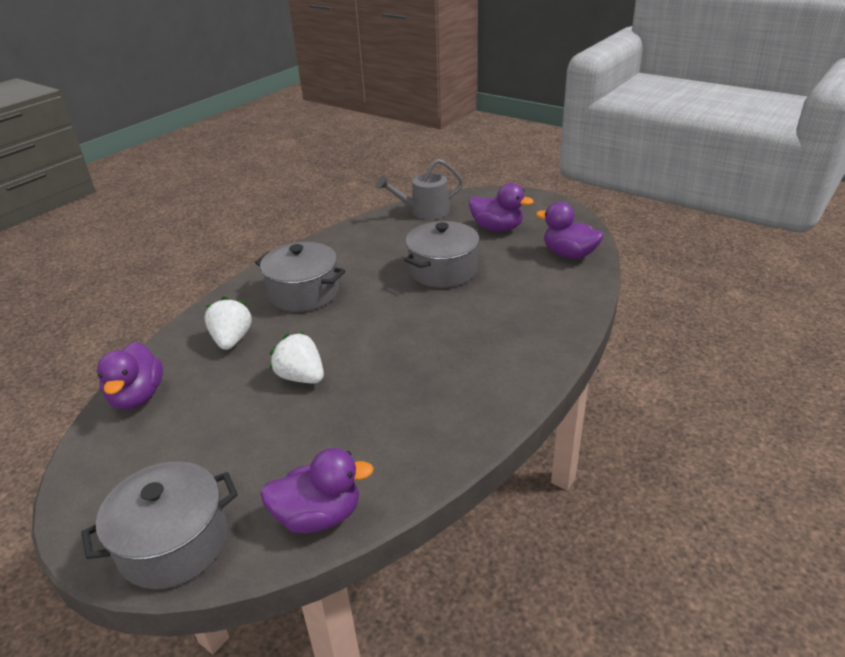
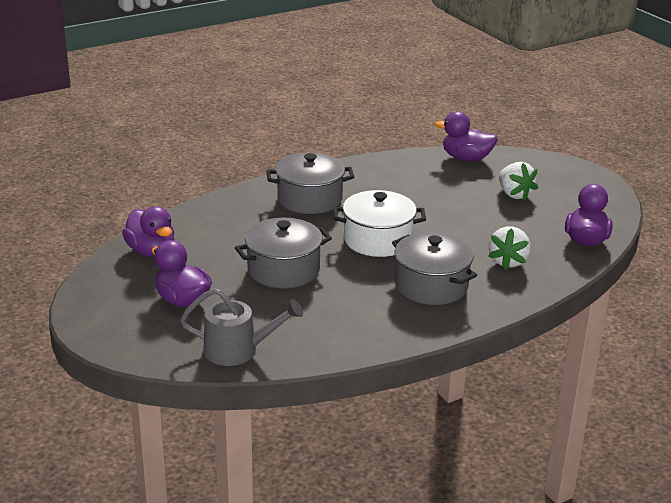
camera: 160 degrees left, 5 degrees down
grey pot [81,461,238,589] -> grey pot moved to [266,153,354,214]
white strawberry [270,332,324,384] -> white strawberry moved to [499,162,538,201]
none -> white pot [333,190,426,257]

